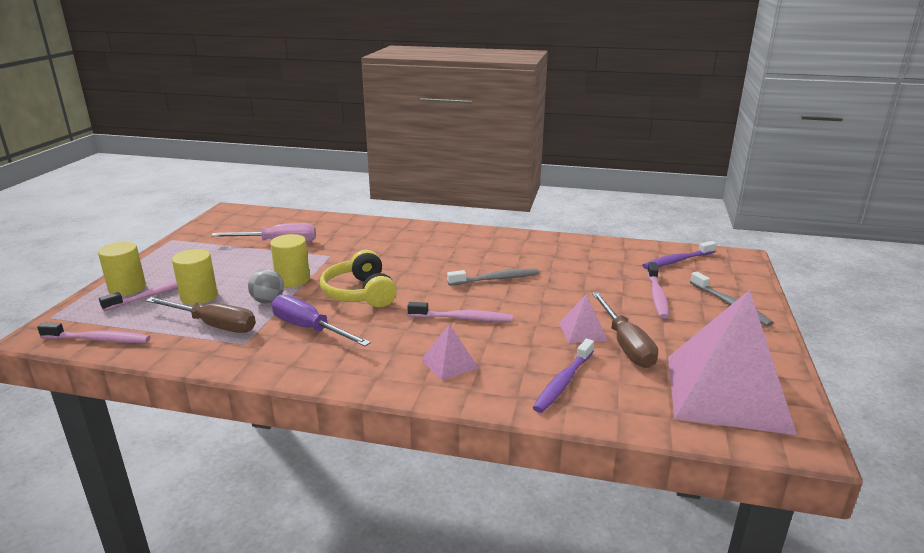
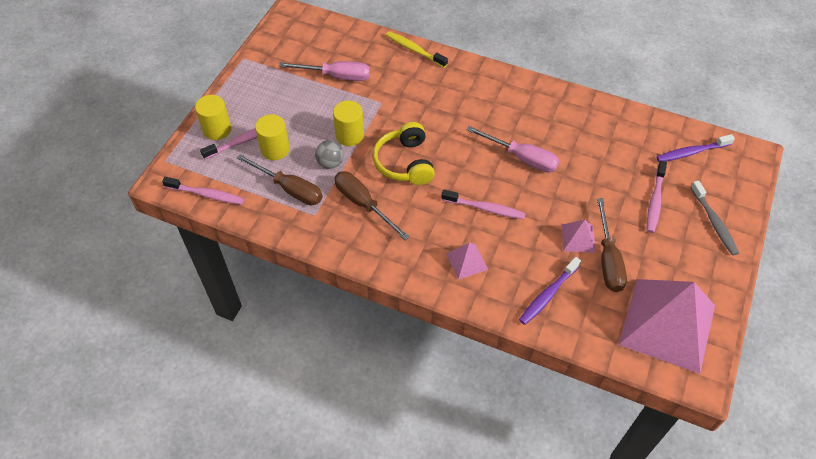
camera: 10 degrees right, 30 degrees up
purple screwdriver [272,295,371,346] -> brown screwdriver [334,171,410,240]
grey toothbrush [447,269,539,286] -> pink screwdriver [467,126,559,172]
none -> yellow toothbrush [386,31,448,68]

